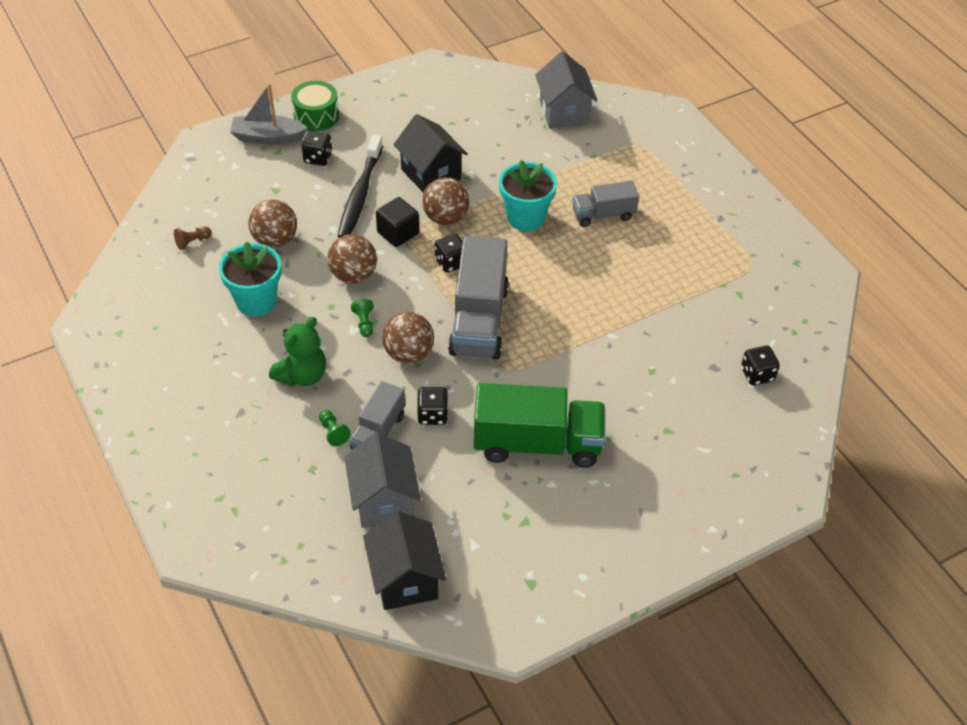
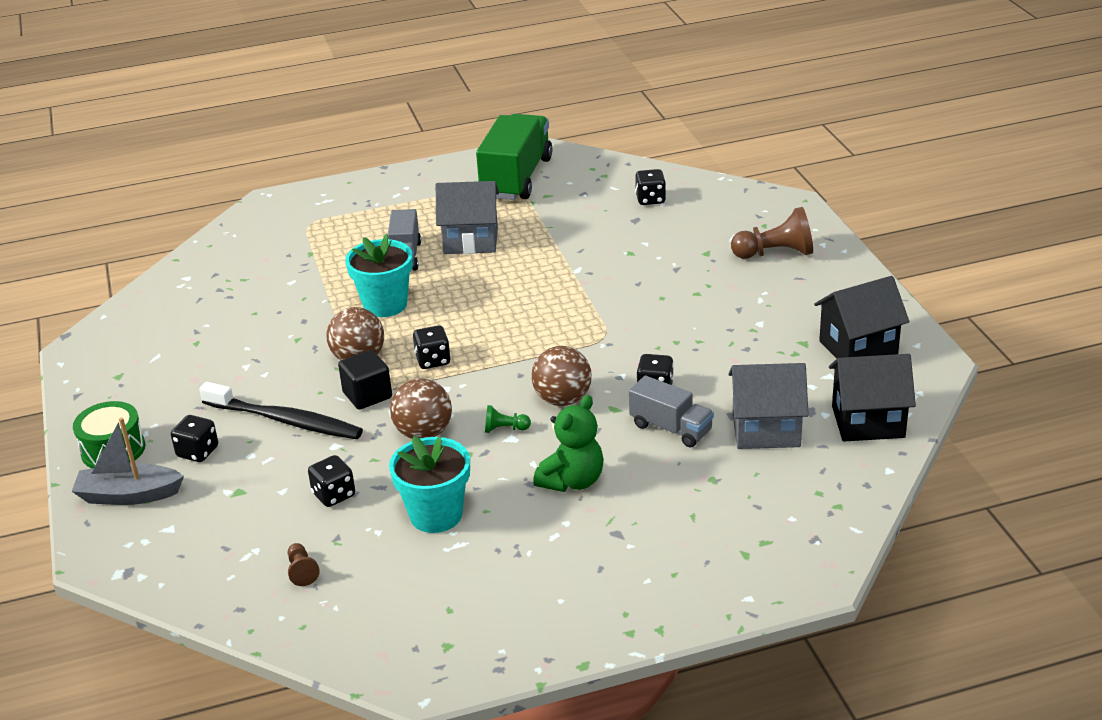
camera: 75 degrees left, 15 degrees down
grey boat [230,83,308,145] -> grey boat turned 75 degrees clockwise [71,417,184,505]
brown ball [249,199,297,248] -> black dice [308,455,355,507]
green teddy bear [269,317,326,387] -> green teddy bear turned 75 degrees clockwise [533,395,604,492]
green pawn [319,410,351,446] -> none
black house [393,114,468,193] -> black house moved to [814,276,909,358]
grey truck [448,236,509,359] -> none
green truck [474,383,605,468] -> green truck moved to [476,114,552,200]
grey house [535,52,597,129] -> grey house moved to [436,181,499,254]
none -> brown pawn [731,207,813,259]

